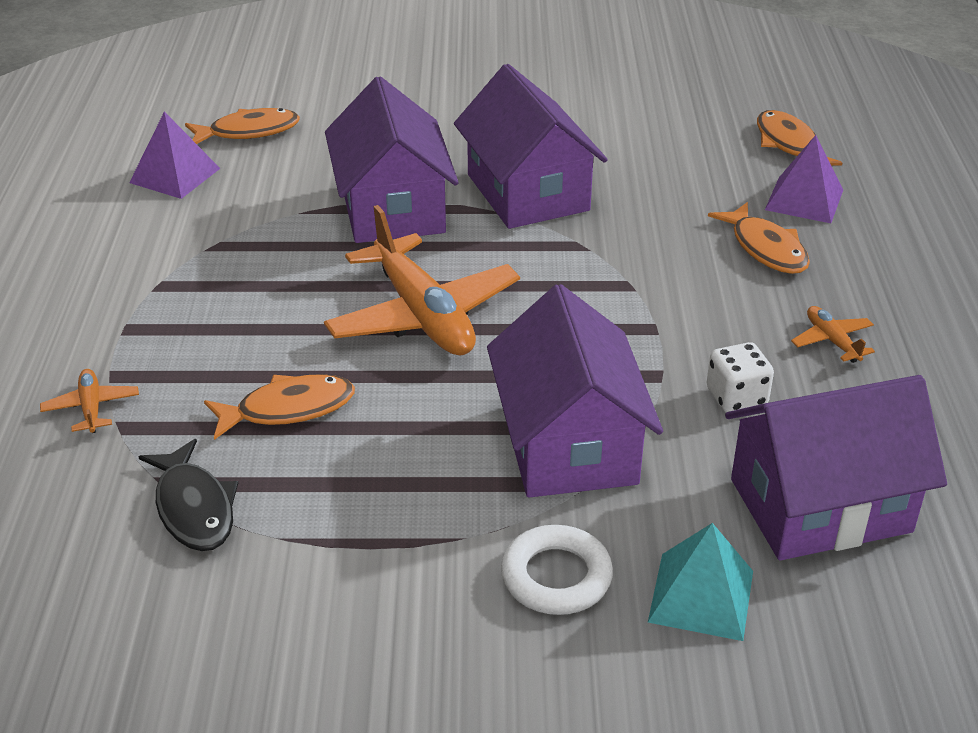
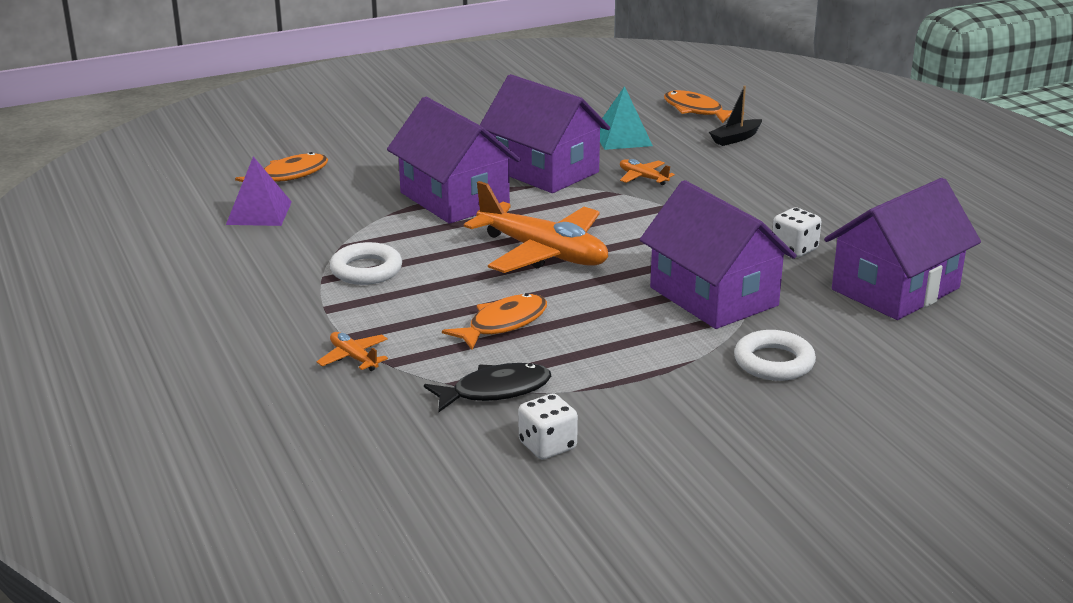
camera: 25 degrees left, 10 degrees down
black fish [138,439,238,551] -> black fish turned 60 degrees counterclockwise [424,363,551,412]
turquoise pyramid [648,523,753,641] -> turquoise pyramid moved to [600,86,653,150]
orange fish [708,202,810,274] -> none
purple pyramid [765,135,843,223] -> black boat [709,86,762,146]
orange plane [791,306,875,363] -> orange plane moved to [620,159,675,185]
none -> white ring [330,242,402,285]
none -> white dice [518,394,578,459]

